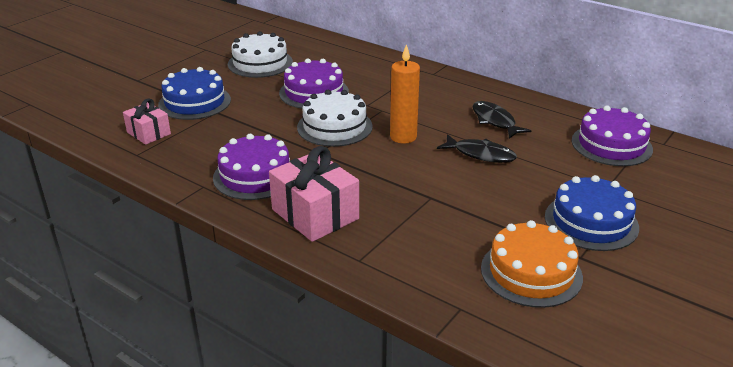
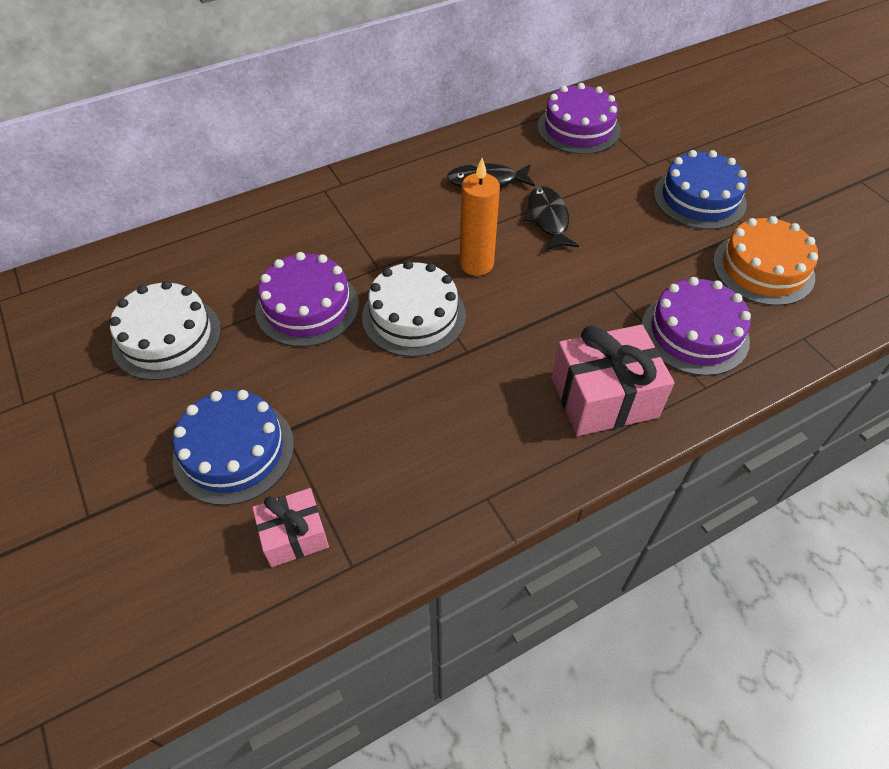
camera: 65 degrees left, 20 degrees up
purple cake [213,134,290,200] -> purple cake moved to [641,277,751,376]
black fish [437,134,517,163] -> black fish turned 60 degrees counterclockwise [524,186,579,251]

